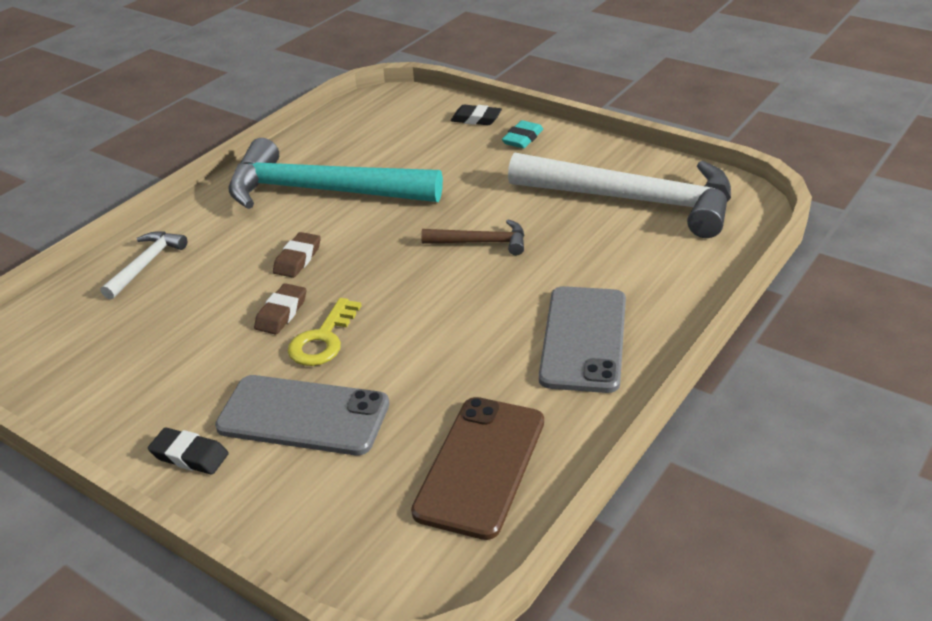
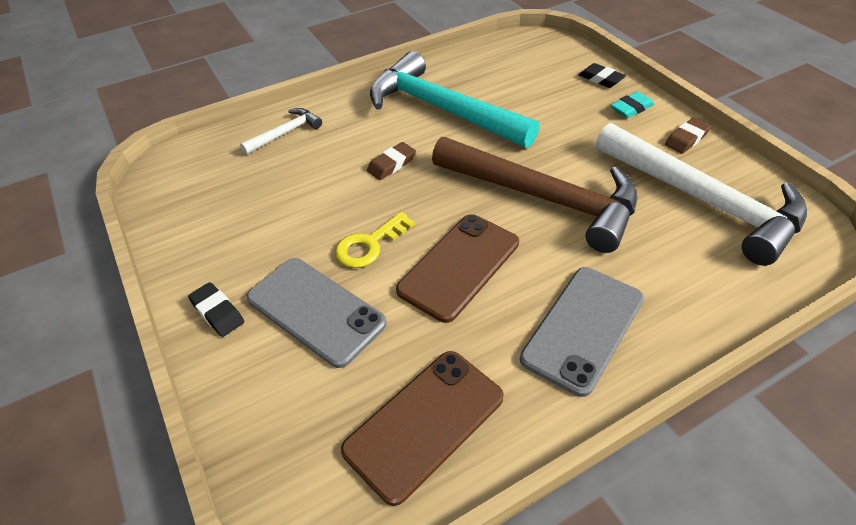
camera: 25 degrees right, 10 degrees up
brown eraser [254,283,306,335] -> brown eraser moved to [665,117,711,154]
brown hammer [421,219,525,255] -> brown hammer [432,137,638,253], size x2.25
none -> brown phone [396,214,519,323]

